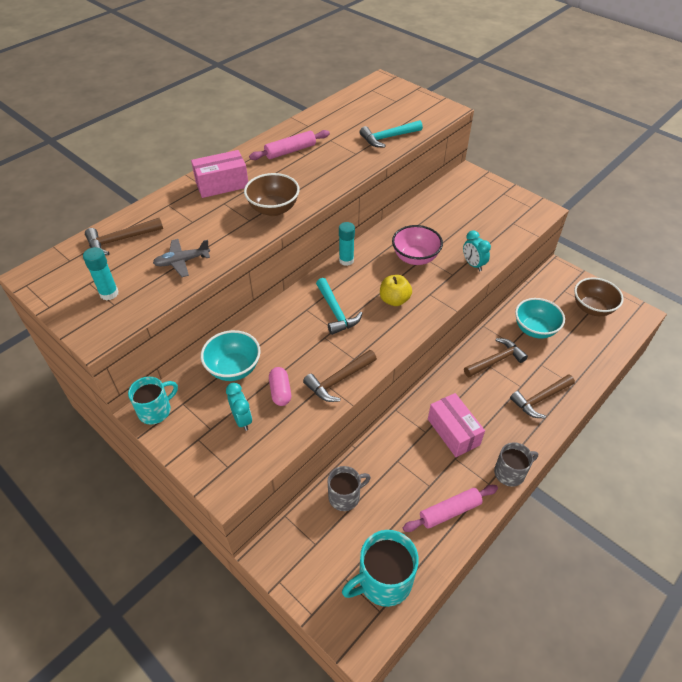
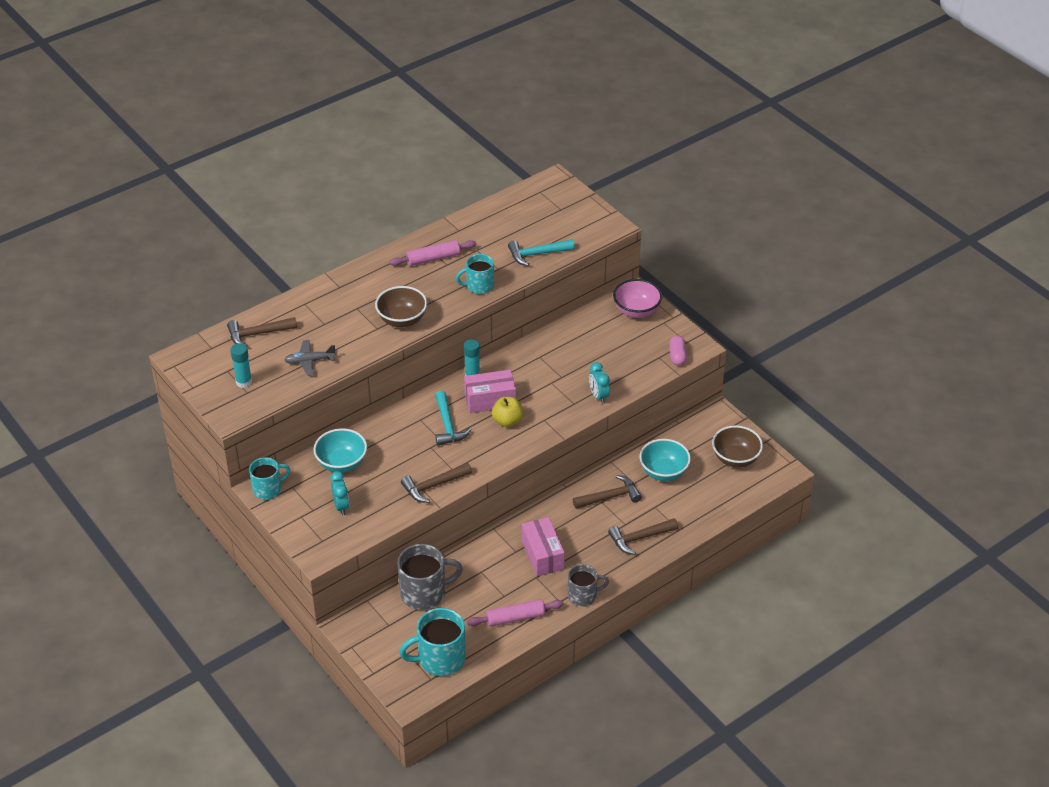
camera: 10 degrees right, 5 degrees down
pink box [191,150,248,198] -> pink box moved to [464,370,516,413]
pink capsule [269,367,291,406] -> pink capsule moved to [669,336,687,366]
grey mug [328,466,371,511] -> grey mug [397,544,463,610], size x1.56
pink bowl [392,225,443,265] -> pink bowl moved to [613,279,662,318]
none -> turquoise mug [456,254,494,294]

